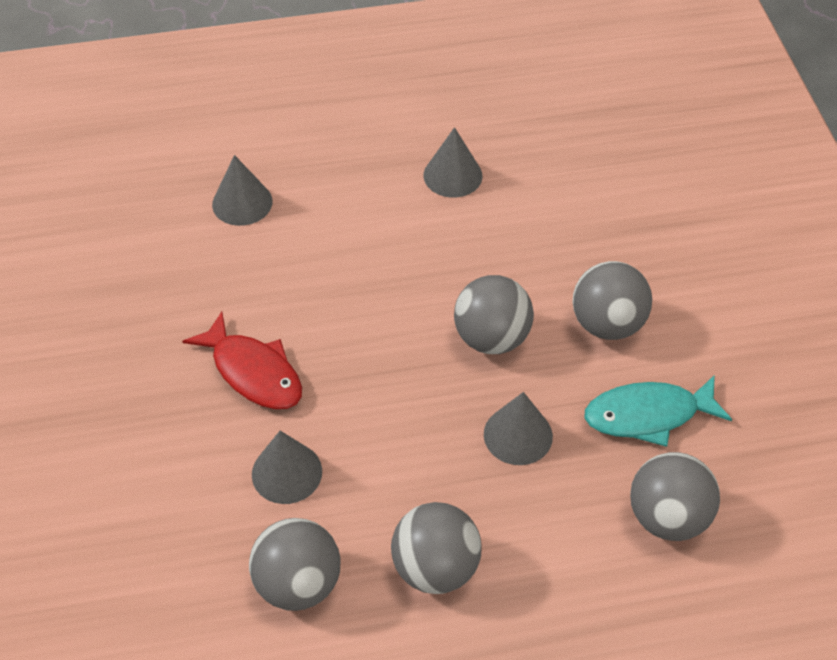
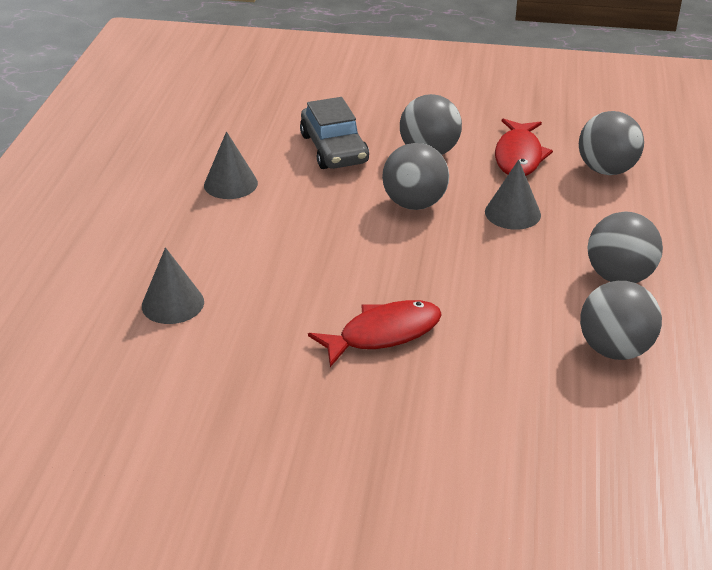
camera: 70 degrees left, 15 degrees down
grey cone [252,431,322,504] -> none
turquoise fish [585,375,732,447] -> red fish [495,119,553,176]
none -> grey car [300,97,369,169]

